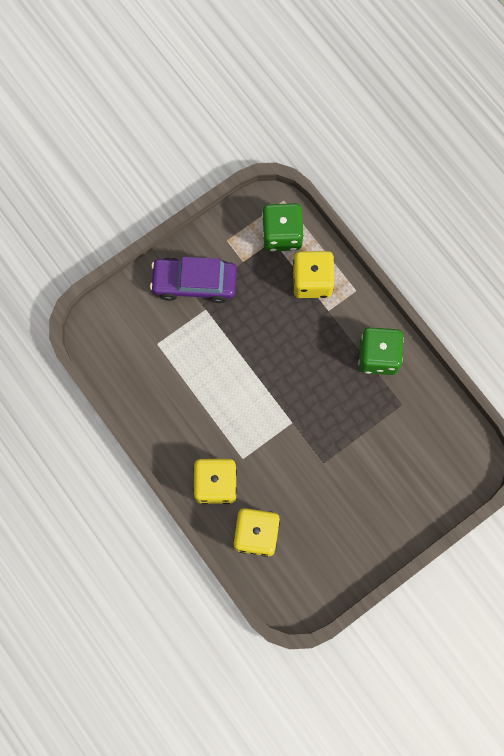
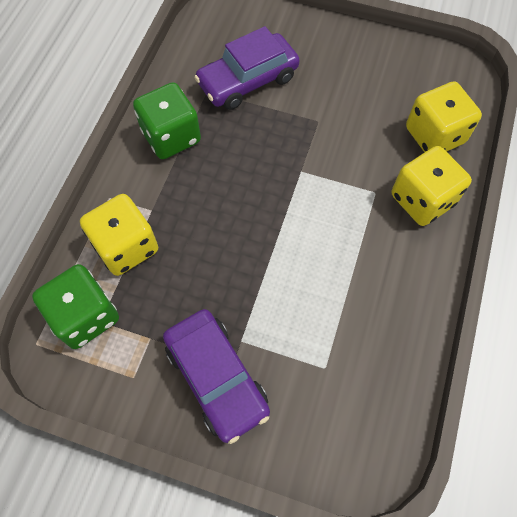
camera: 125 degrees left, 10 degrees down
none -> purple car [194,26,300,110]

